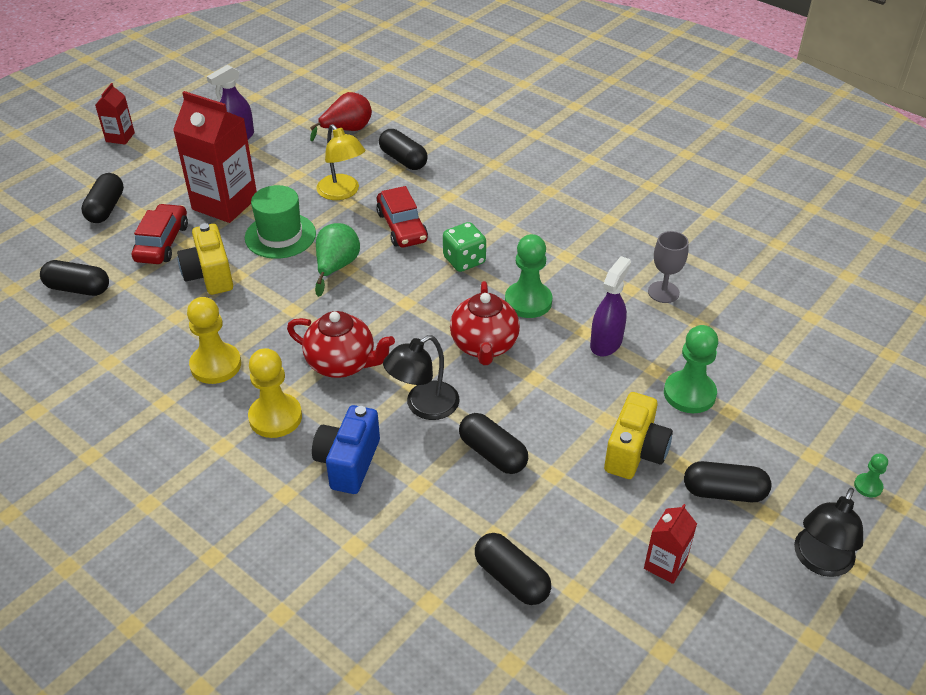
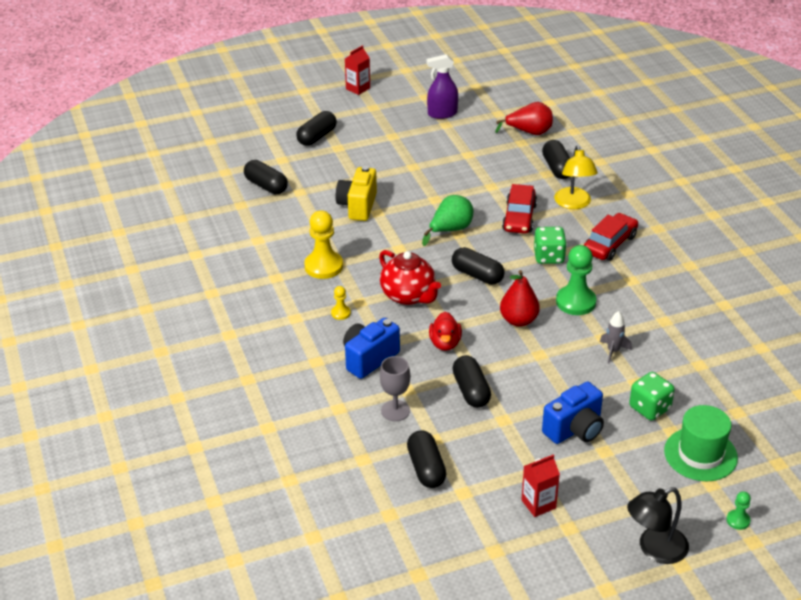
camera: 30 degrees right, 5 degrees down
red car [132,204,188,264] -> red car moved to [584,213,638,261]
red carton [173,91,257,223] -> none
green hat [245,185,316,259] -> green hat moved to [664,405,738,481]
yellow pawn [248,348,302,438] -> yellow pawn [331,286,351,320], size x0.49
yellow lamp [317,124,365,200] -> yellow lamp moved to [554,145,598,209]
black lamp [383,335,460,420] -> red duck [429,312,462,351]
red teapot [450,281,520,365] -> red pear [500,270,540,327]
purple spray bottle [590,256,631,356] -> grey rocket [600,311,632,363]
yellow camera [604,392,673,479] -> blue camera [542,381,604,444]
grey goblet [648,231,689,303] -> grey goblet moved to [380,356,410,421]
green pawn [664,325,718,413] -> green dice [629,372,675,420]
black capsule [684,461,771,502] -> black capsule moved to [452,247,505,285]

